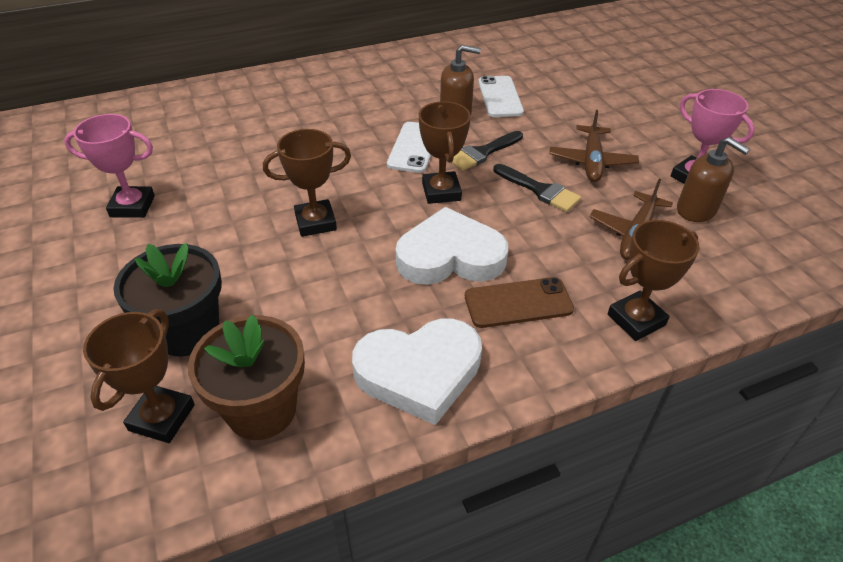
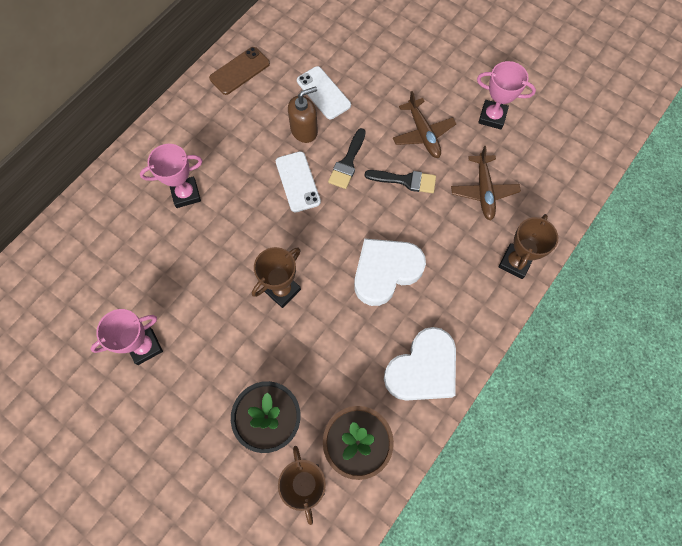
camera: 30 degrees left, 25 degrees up
brown trophy [419,101,471,204] -> none
brown phone [465,277,574,328] -> brown phone moved to [209,47,270,95]
brown soap dispenser [677,137,750,222] -> none
none -> pink trophy [140,144,202,208]

